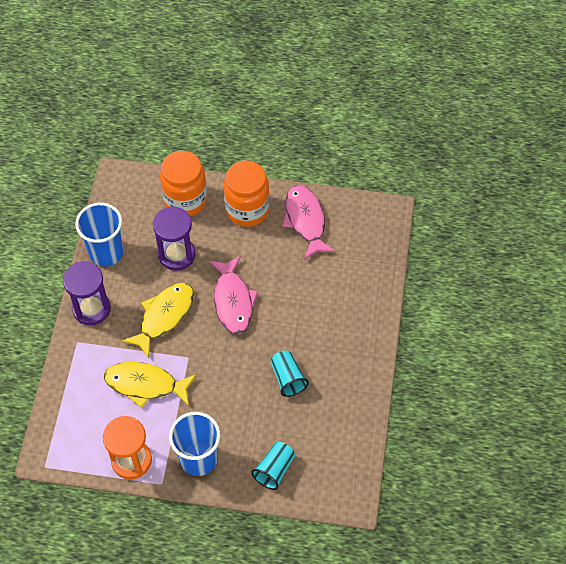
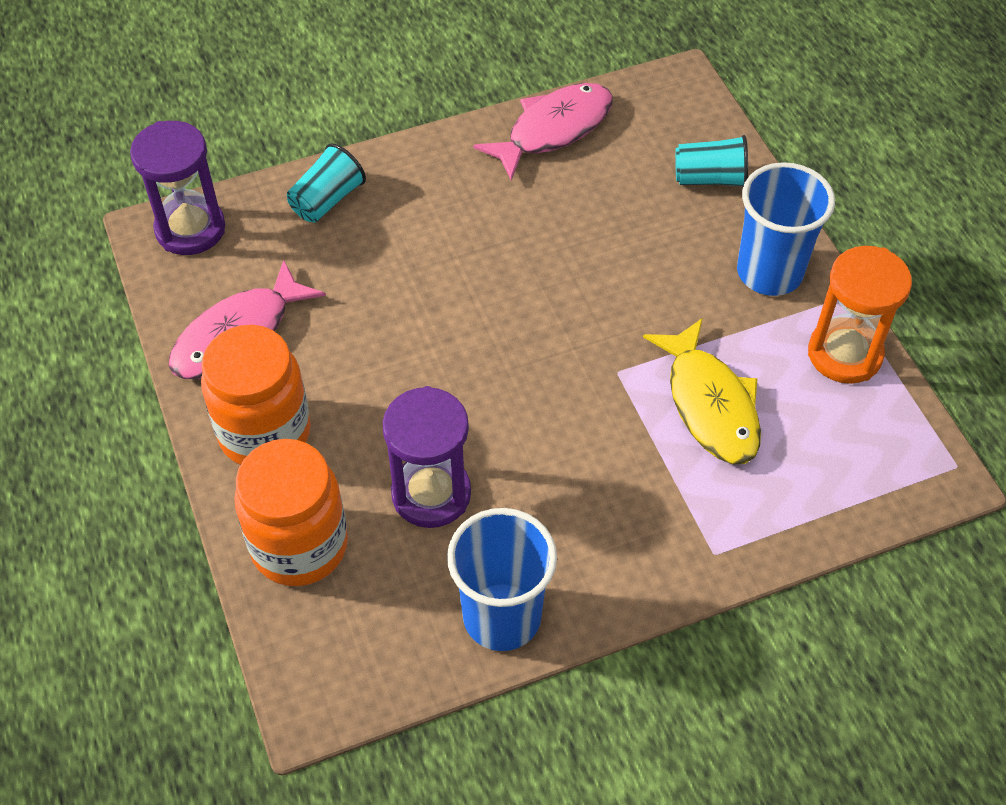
camera: 120 degrees left, 5 degrees down
purple hourglass [63,261,111,325] -> purple hourglass moved to [130,121,225,255]
yellow fish [122,283,194,358] -> none
pink fish [209,256,258,334] -> pink fish moved to [473,83,613,181]
turquoise cup [270,351,309,397] -> turquoise cup moved to [287,143,366,223]

